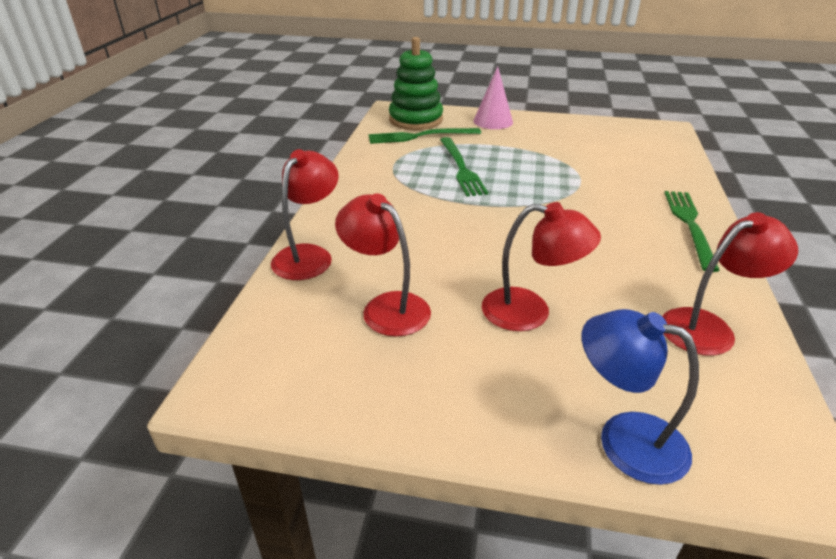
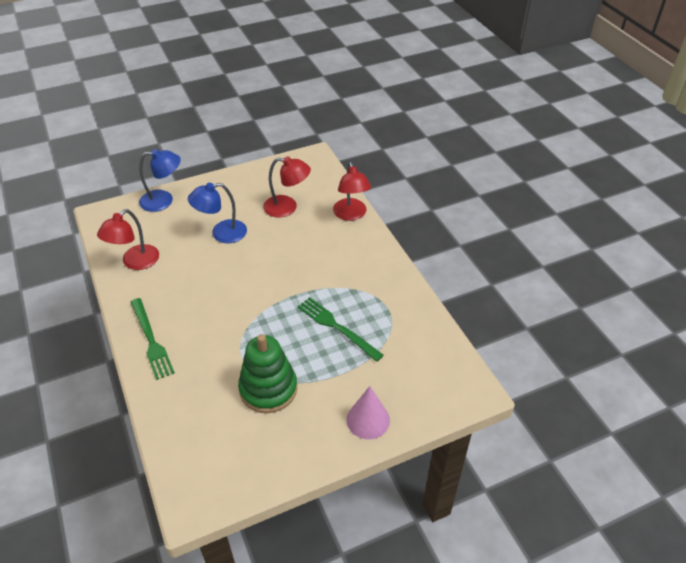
camera: 145 degrees right, 10 degrees up
green fork [369,128,481,144] -> none
green stacking toy [389,37,443,130] -> green stacking toy moved to [238,334,297,413]
red lamp [482,202,601,331] -> blue lamp [188,183,247,243]

